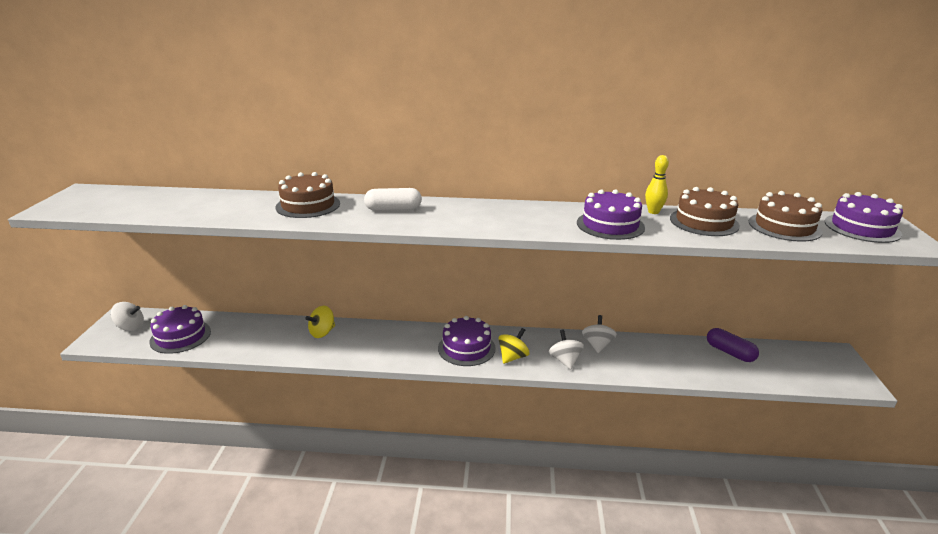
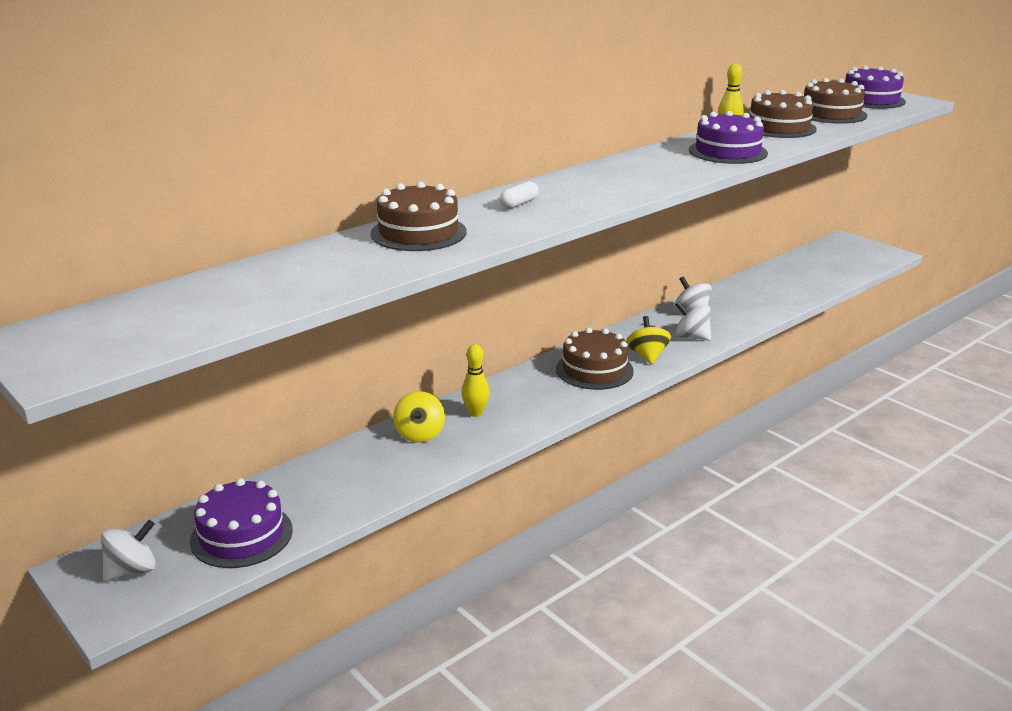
camera: 45 degrees left, 0 degrees up
white capsule [364,188,422,211] -> white capsule [500,181,539,209], size x0.63
purple cake [438,316,496,366] -> brown cake [556,328,634,390]
purple capsule [707,328,759,362] -> none
none -> yellow bowling pin [462,344,490,417]

